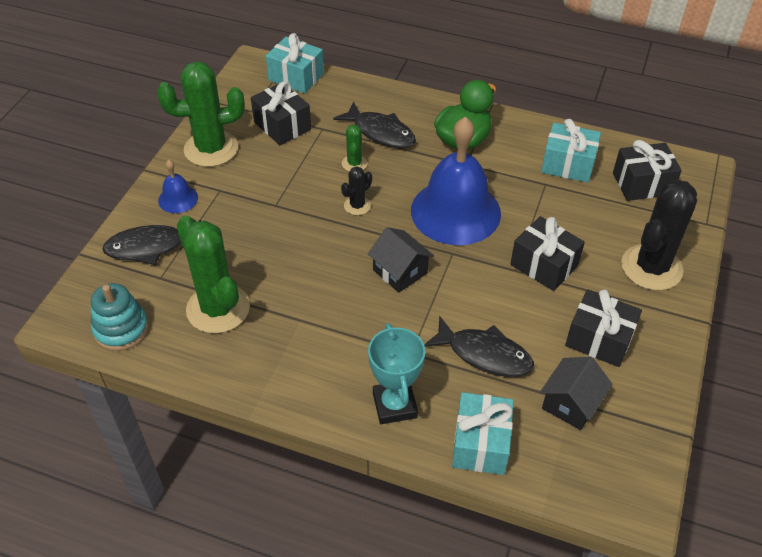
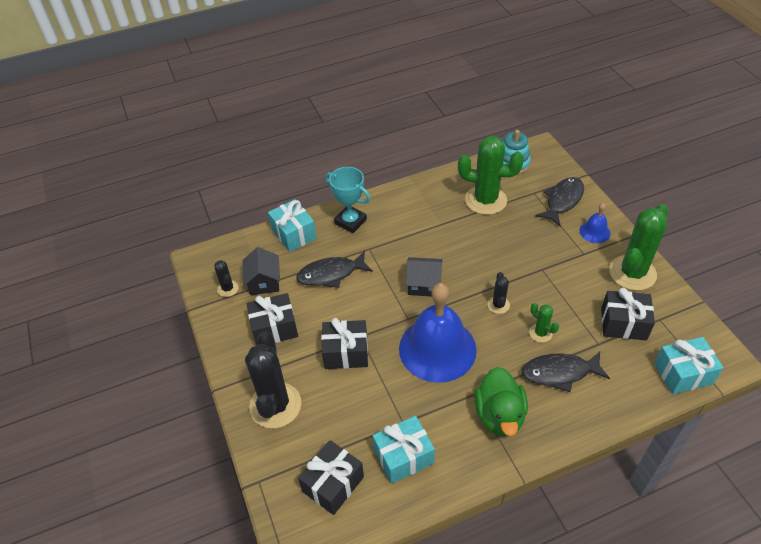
camera: 140 degrees right, 0 degrees up
none -> black cactus [214,260,239,297]

